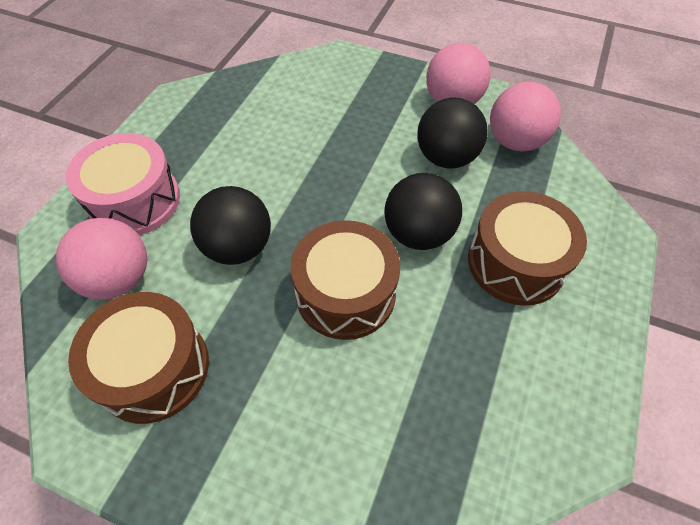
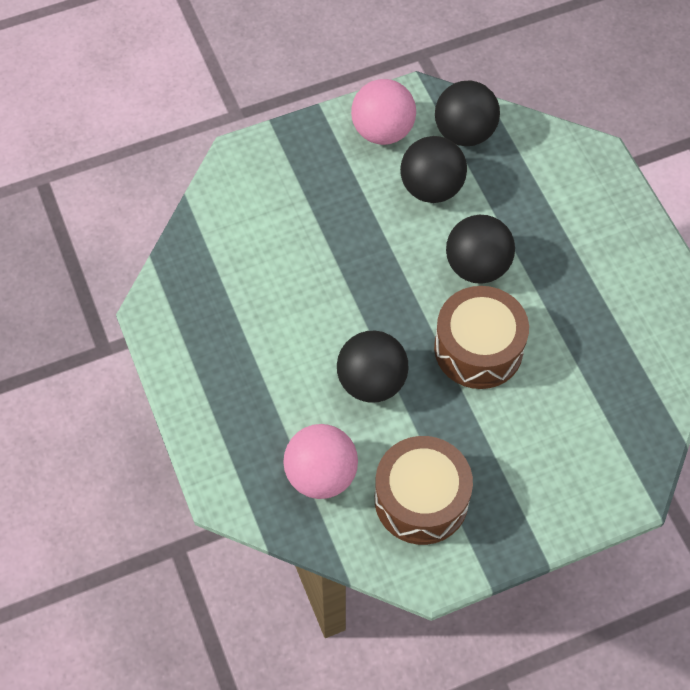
camera: 45 degrees left, 5 degrees up
pink drum [65,133,180,235] -> none
brown drum [468,191,587,306] -> none
pink ball [490,82,561,152] -> black ball [435,80,500,146]

